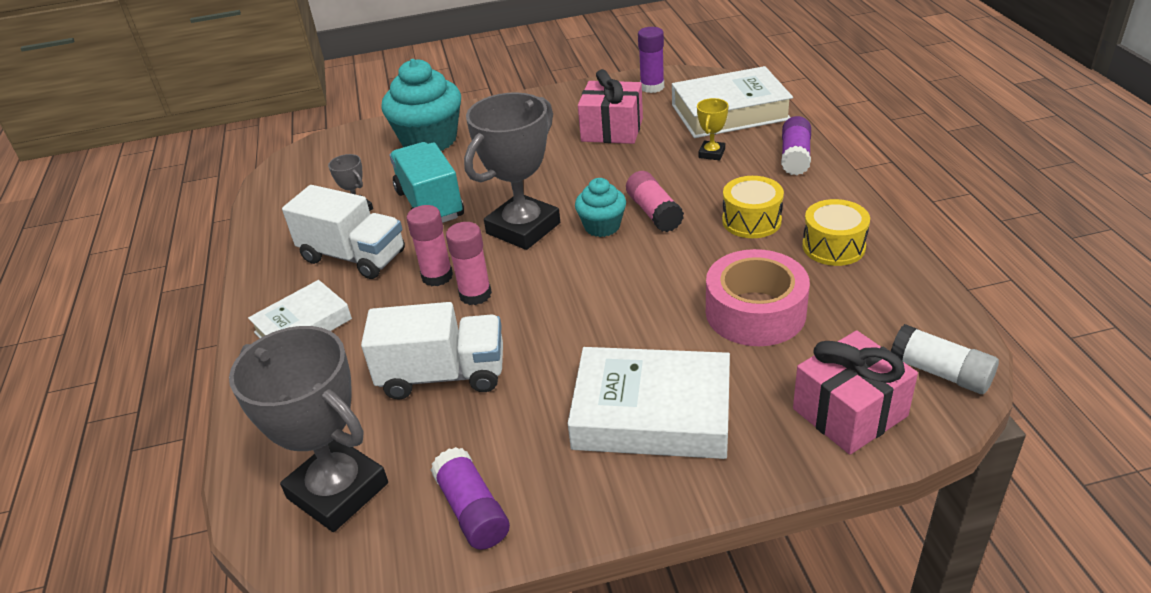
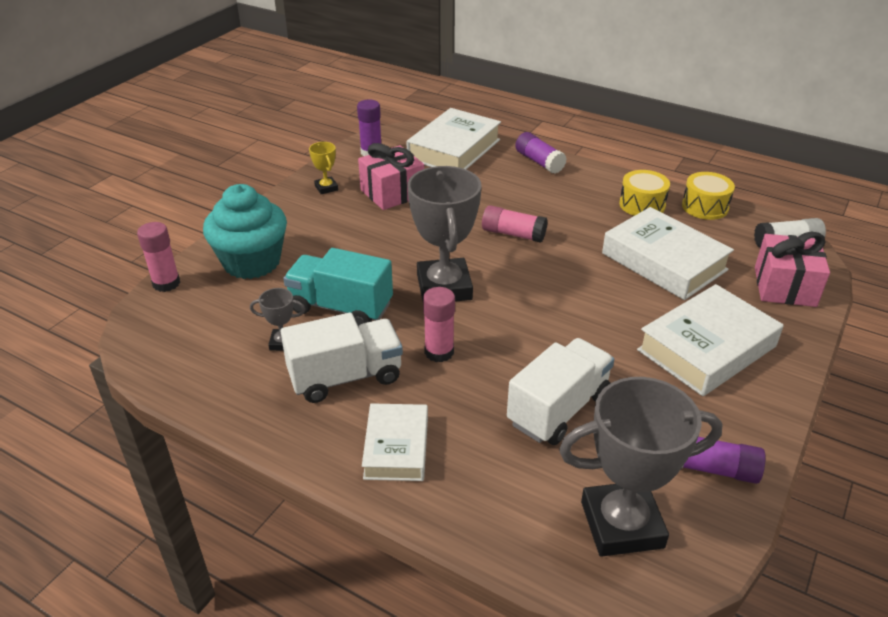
camera: 50 degrees left, 0 degrees up
pink glue stick [446,222,492,305] -> pink glue stick moved to [137,222,180,292]
turquoise cupcake [575,178,626,237] -> none
yellow trophy [697,98,729,160] -> yellow trophy moved to [309,142,338,194]
pink tape [706,249,810,346] -> white book [602,207,734,300]
yellow drum [722,176,784,238] -> yellow drum moved to [682,172,735,220]

